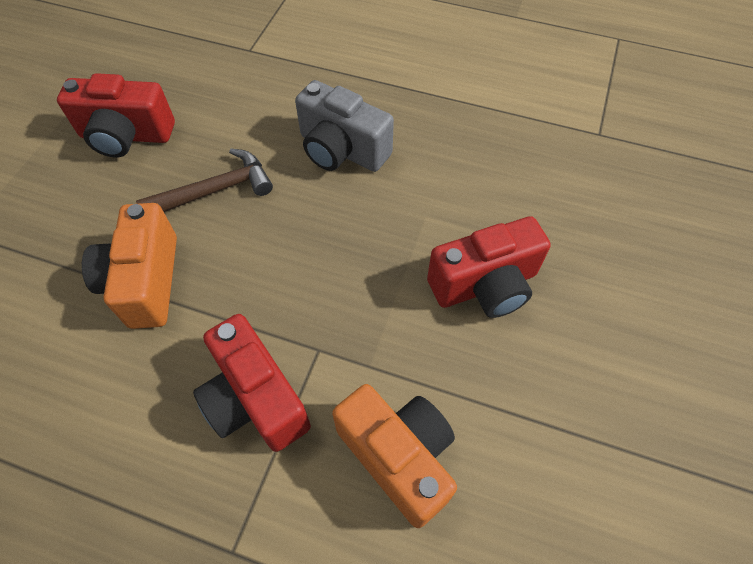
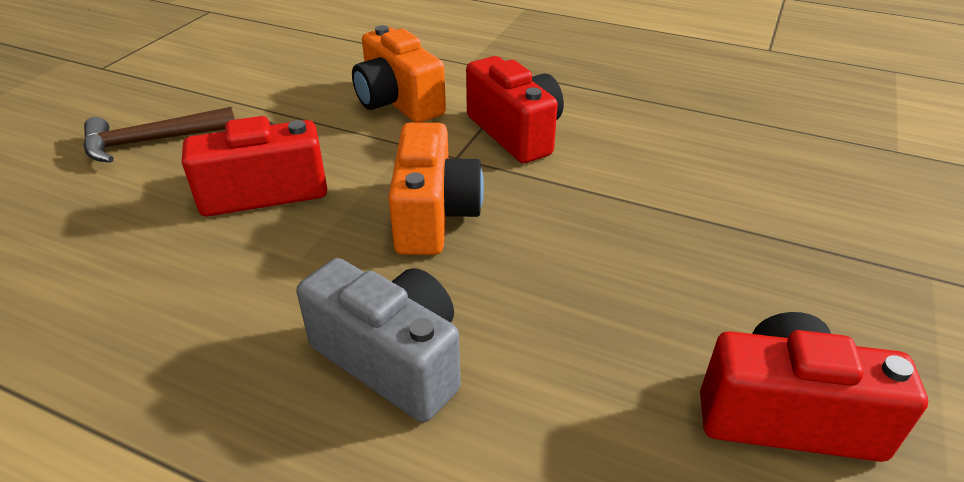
camera: 175 degrees left, 20 degrees down
orange camera [82,203,177,329] -> orange camera moved to [388,123,484,255]
brown hammer [136,149,273,212] -> brown hammer moved to [83,107,235,163]

